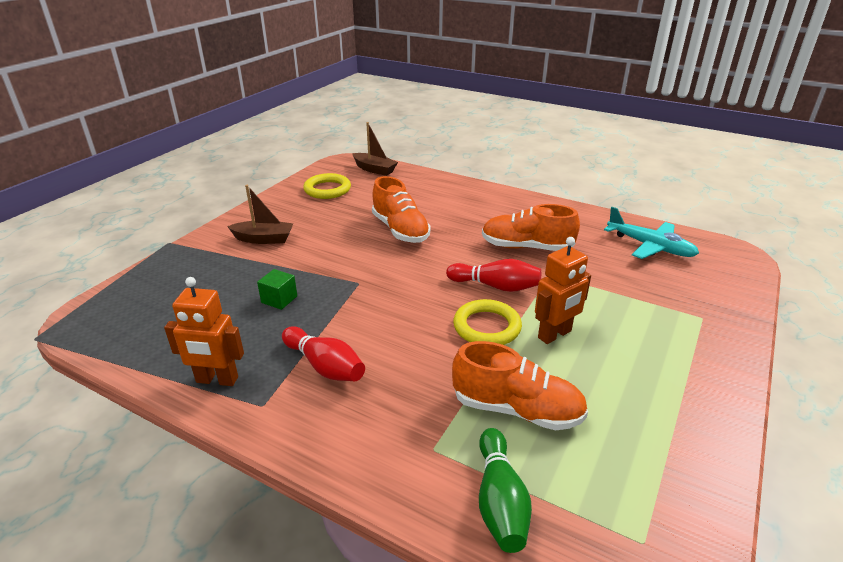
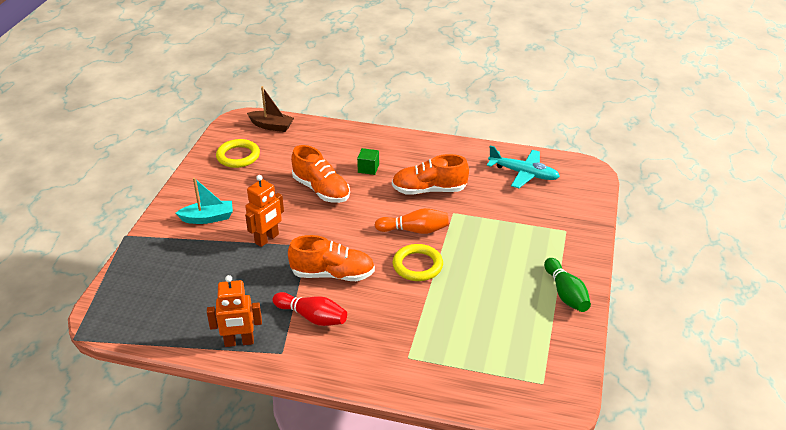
camera: 15 degrees left, 5 degrees up
brown boat [227,185,293,244] -> turquoise boat [176,178,233,224]
green cube [257,269,297,310] -> green cube moved to [357,148,379,175]
red bowling pin [446,259,541,292] -> orange bowling pin [375,208,449,234]
orange shoe [452,341,588,430] -> orange shoe moved to [288,235,375,281]
green bowling pin [479,428,532,553] -> green bowling pin moved to [544,258,591,312]
orange robot [535,237,591,344] -> orange robot moved to [245,175,284,247]

